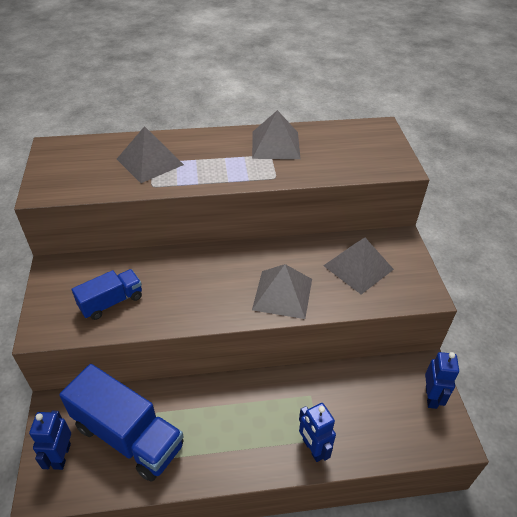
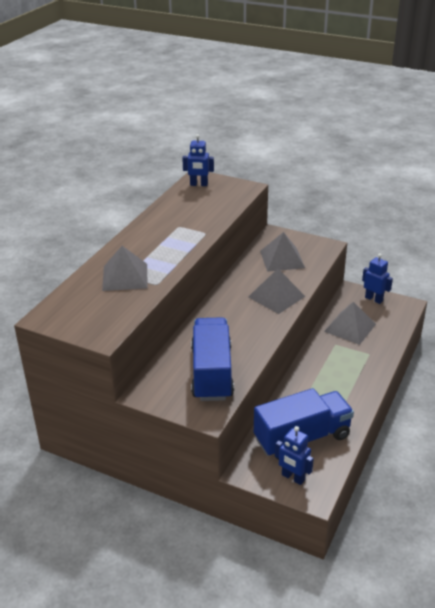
camera: 55 degrees left, 10 degrees down
blue truck [72,269,142,320] -> blue truck [191,317,234,401], size x1.78
grey pyramid [252,110,300,159] -> grey pyramid moved to [324,302,376,345]
blue robot [299,403,336,462] -> blue robot moved to [182,134,214,186]

